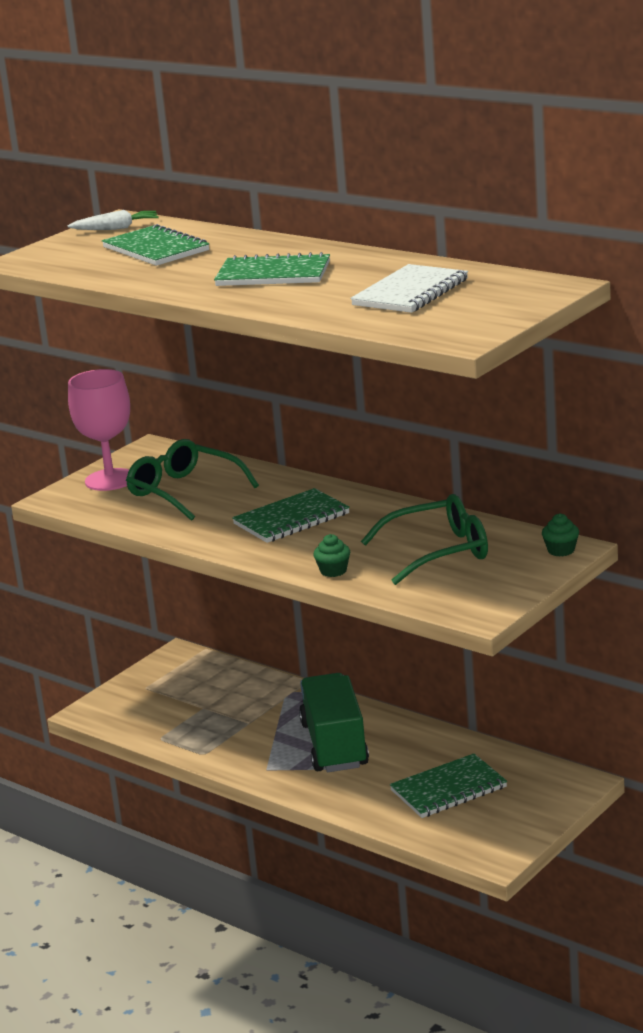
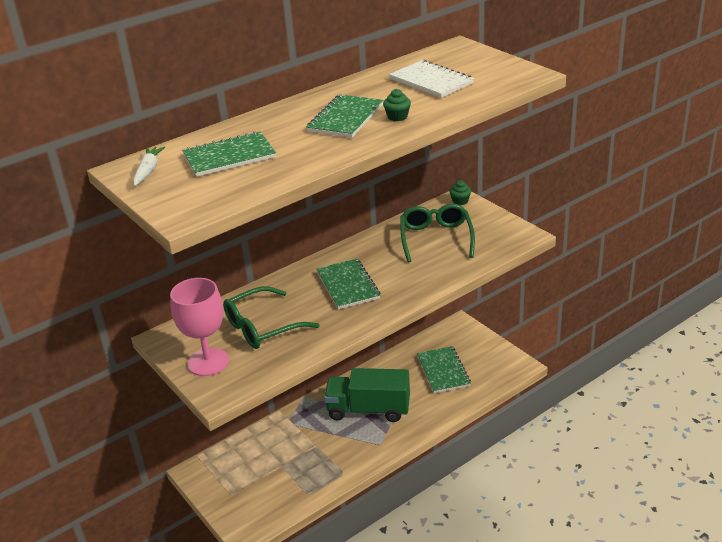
camera: 75 degrees left, 10 degrees up
green cupcake [313,534,350,577] -> green cupcake moved to [383,89,411,121]

